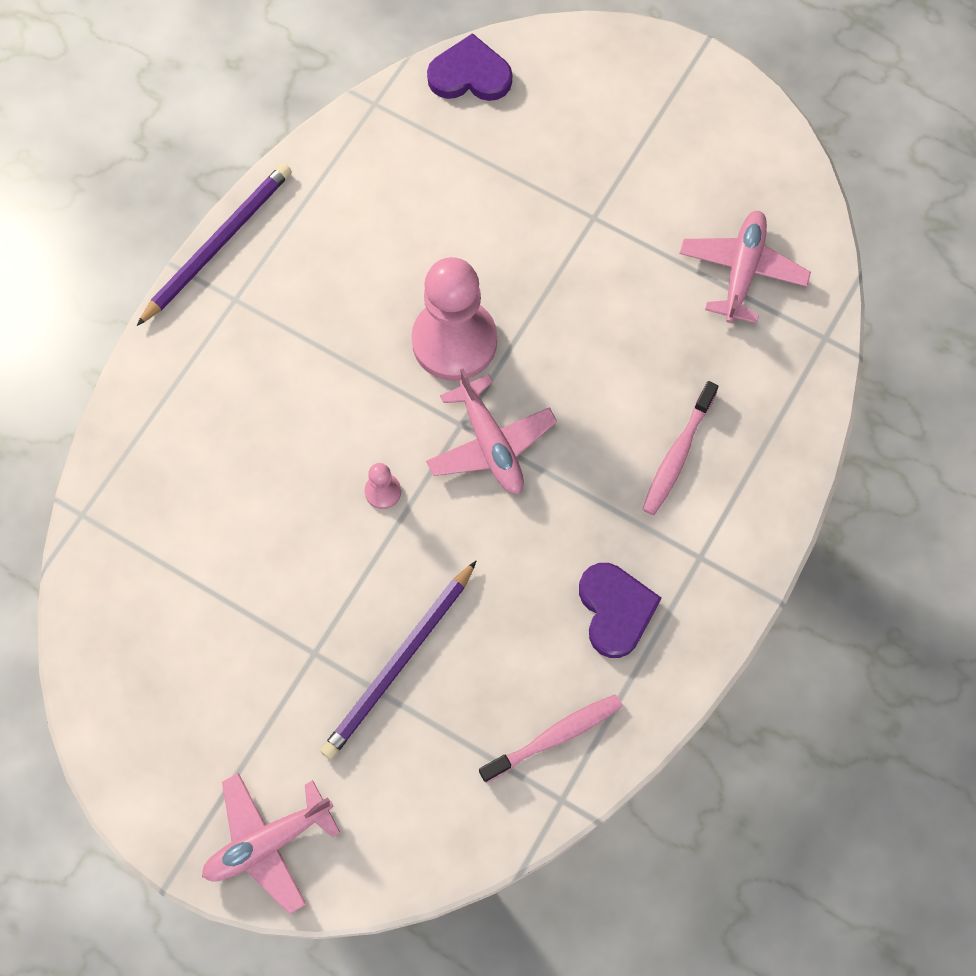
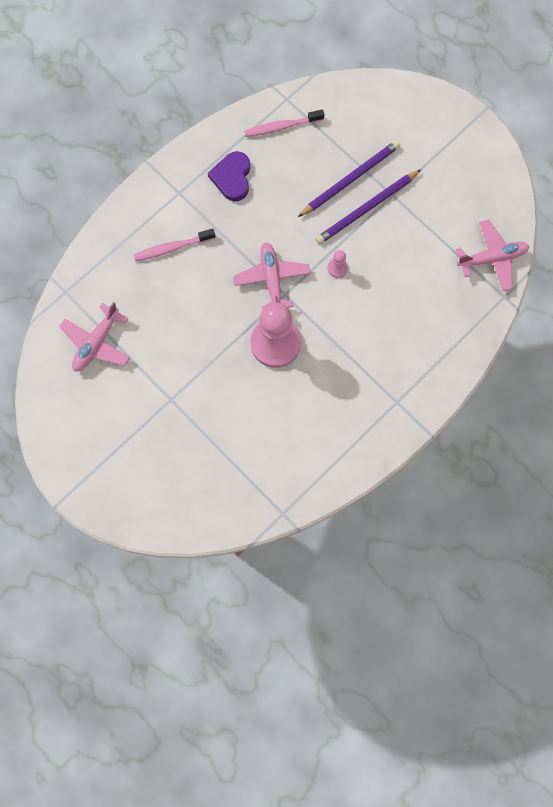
camera: 165 degrees left, 5 degrees up
purple pencil [137,163,292,326] -> purple pencil moved to [316,170,421,244]
pink plane [202,773,341,914] -> pink plane moved to [456,219,529,291]
purple heart [427,33,512,101] -> none
pink toothbrush [642,381,718,515] -> pink toothbrush turned 150 degrees counterclockwise [134,228,216,261]

